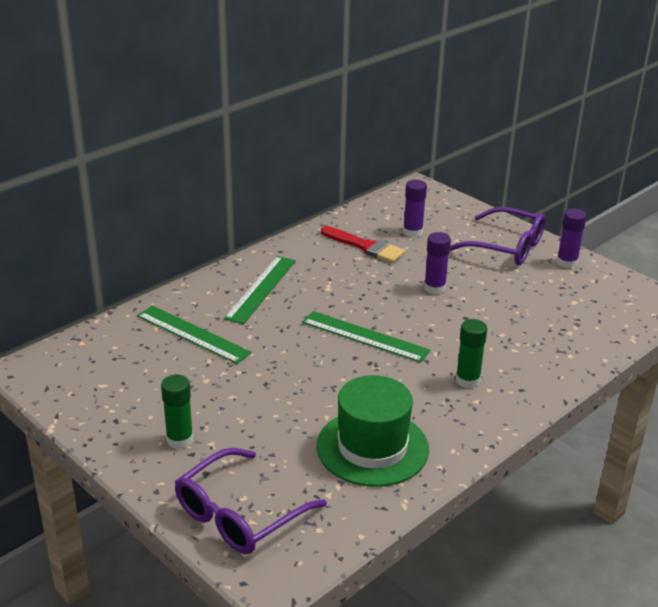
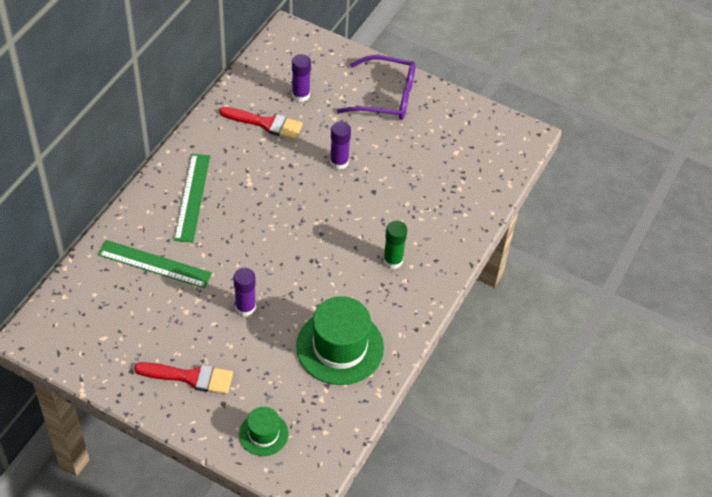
camera: 20 degrees left, 20 degrees up
green glue stick [161,375,193,449] -> red brush [134,362,233,394]
purple glasses [175,448,327,554] -> green hat [239,407,289,456]
green ruler [302,311,430,363] -> none
purple glue stick [557,208,587,268] -> purple glue stick moved to [233,268,256,316]

